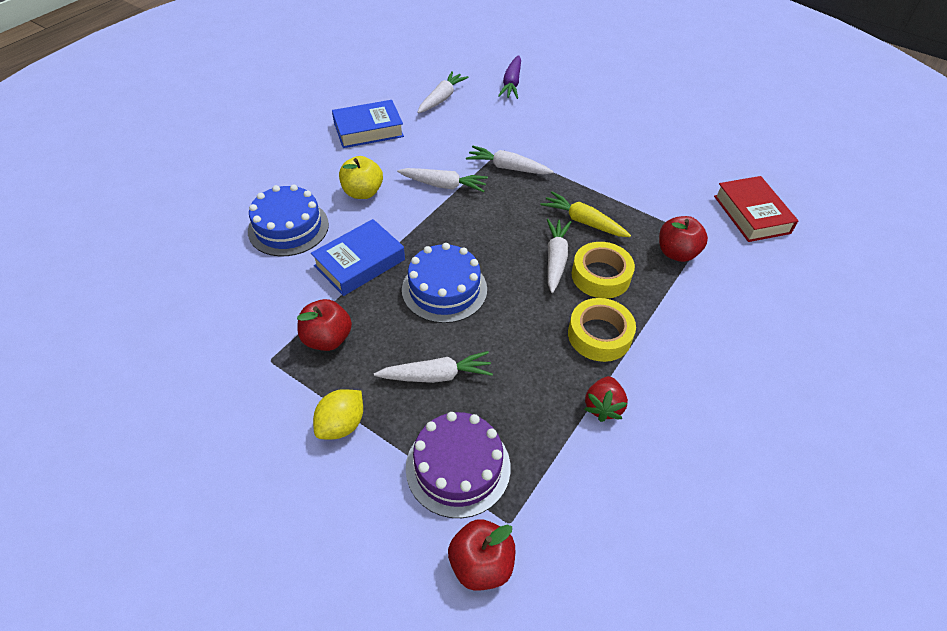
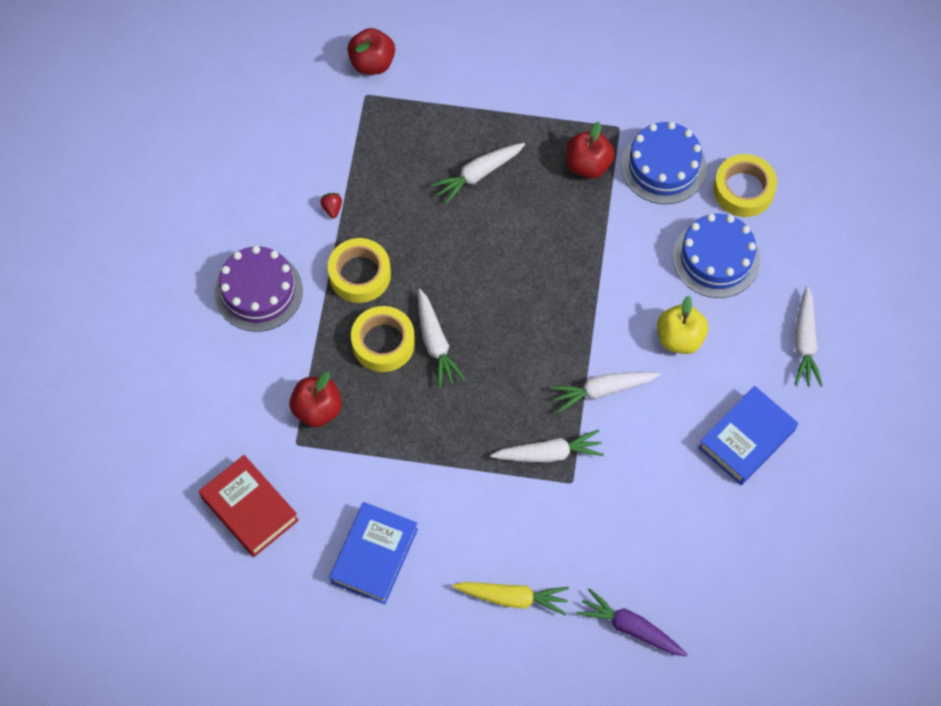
camera: 155 degrees right, 15 degrees up
blue book [311,219,405,296] -> blue book moved to [329,502,418,605]
yellow lemon [313,389,363,440] -> none
blue cake [402,243,487,323] -> blue cake moved to [621,122,707,204]
purple cake [406,412,511,518] -> purple cake moved to [215,246,303,332]
white carrot [417,71,469,113] -> white carrot moved to [794,286,823,387]
purple carrot [498,55,521,99] -> purple carrot turned 45 degrees counterclockwise [576,588,688,657]
yellow carrot [540,191,631,237] -> yellow carrot moved to [452,582,569,616]
red strawberry [584,376,628,422] -> red strawberry [320,193,342,218], size x0.60
none -> yellow tape [714,154,777,217]

